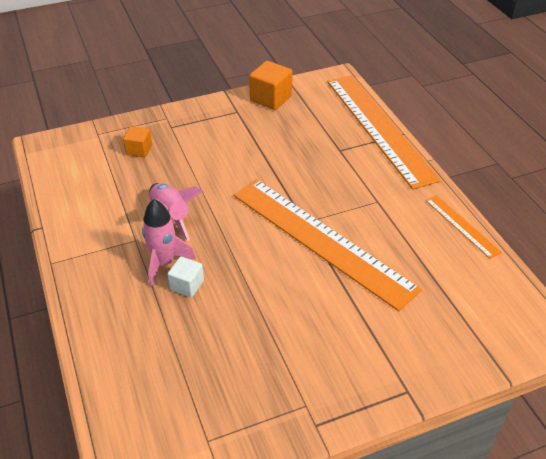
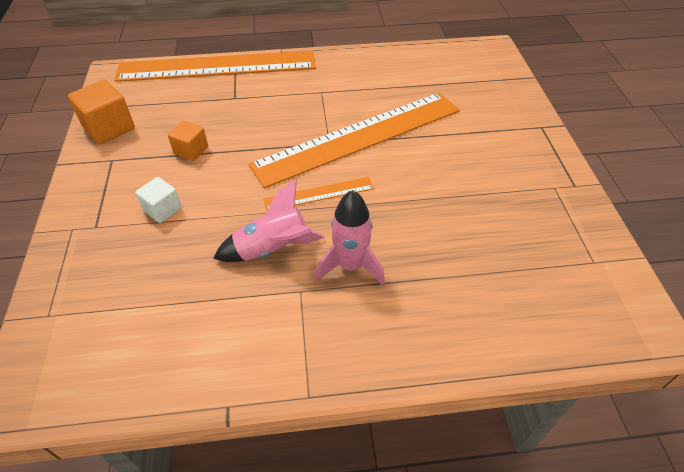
camera: 75 degrees left, 5 degrees up
orange cube [123,126,152,157] -> orange cube moved to [168,121,208,161]
white cube [168,256,204,297] -> white cube moved to [135,177,182,223]
orange ruler [425,195,502,259] -> orange ruler moved to [263,177,374,211]

